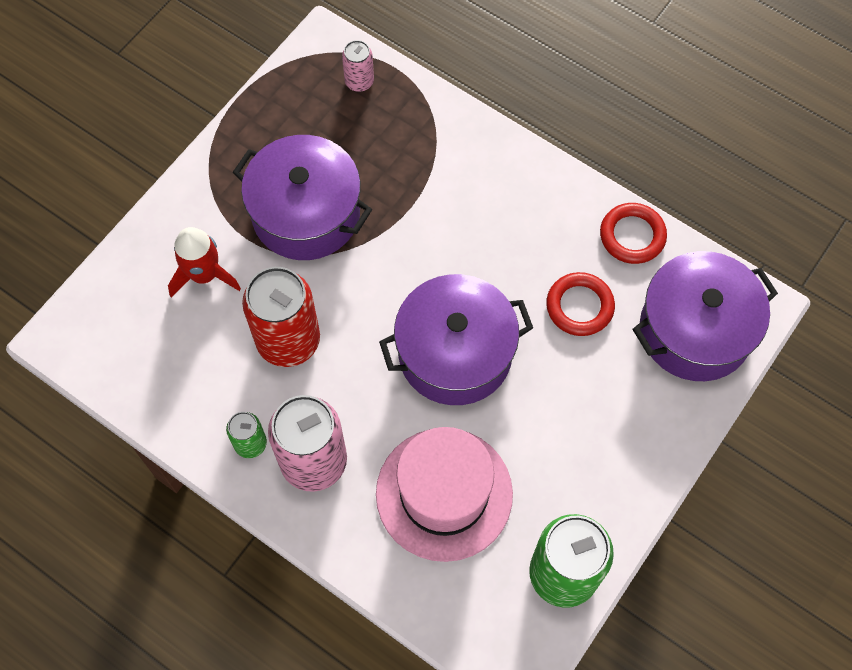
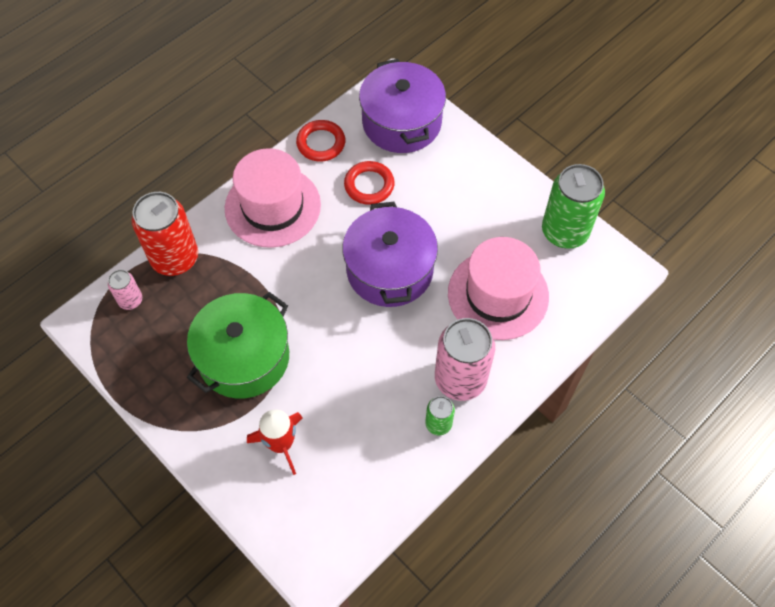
camera: 80 degrees left, 5 degrees down
purple pot [232,135,372,260] -> green pot [187,292,289,399]
red can [242,267,320,367] -> red can moved to [132,192,198,276]
none -> pink hat [225,148,321,248]

